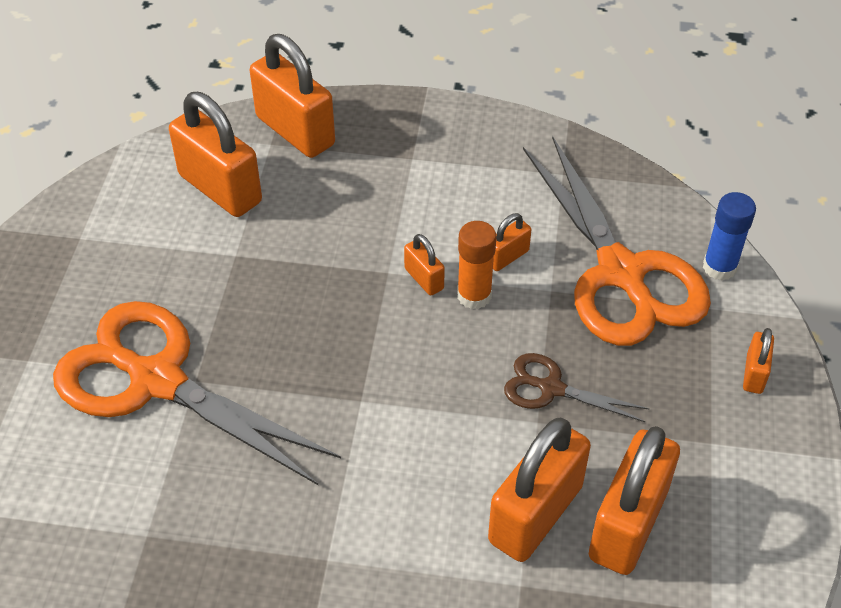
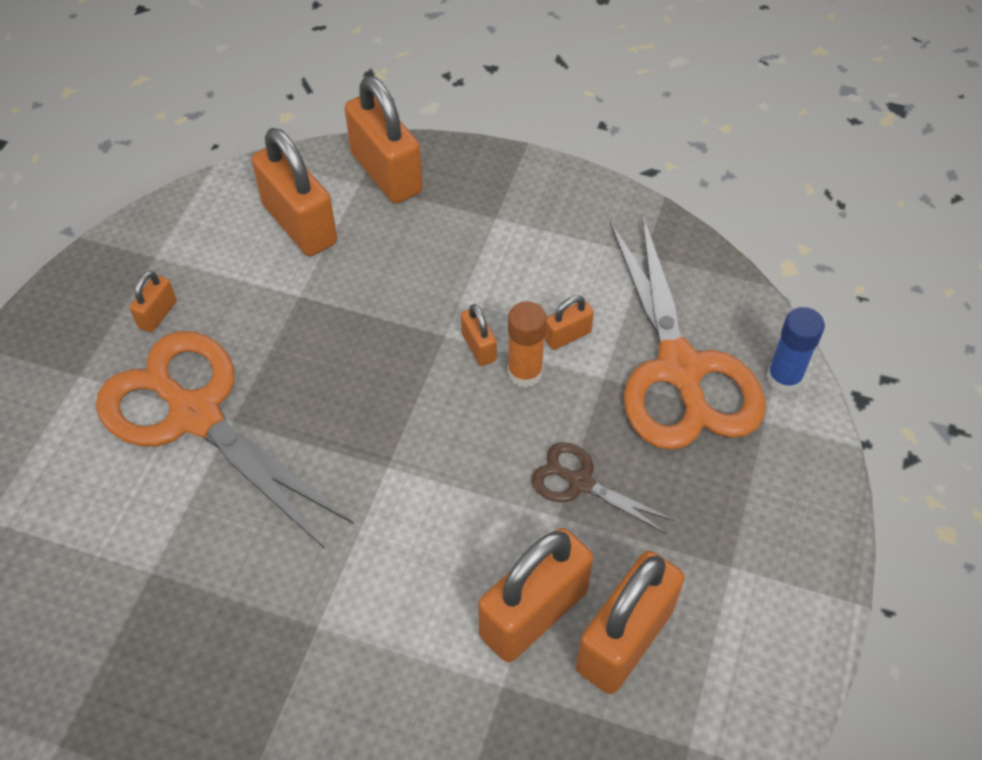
camera: 10 degrees right, 5 degrees up
orange padlock [743,328,774,394] -> orange padlock moved to [130,271,177,332]

